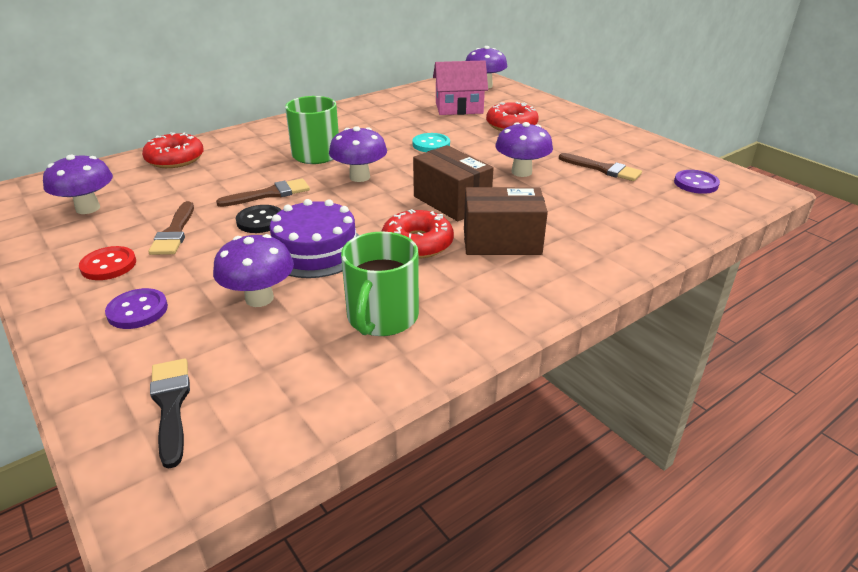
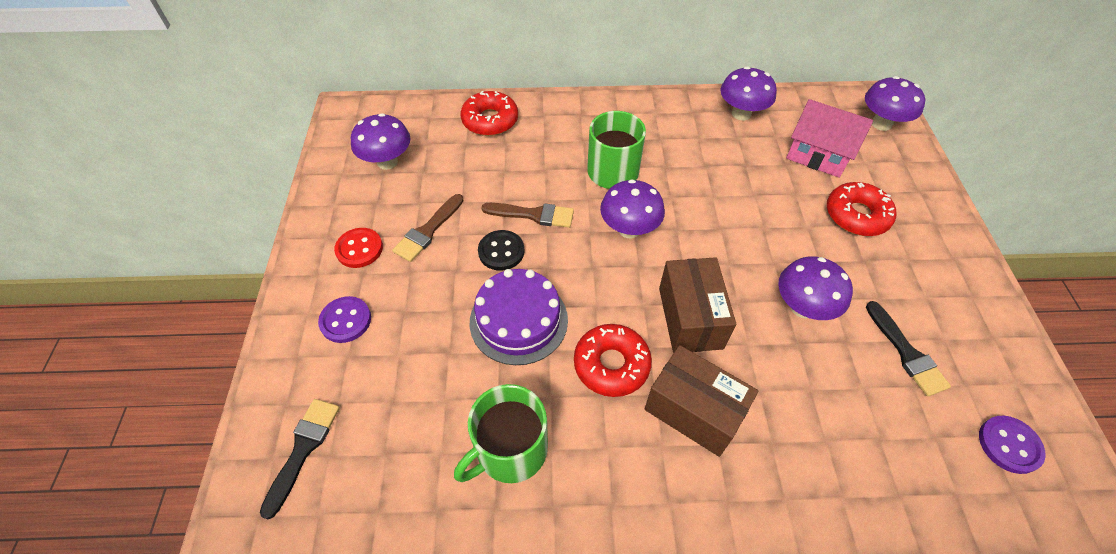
camera: 35 degrees right, 20 degrees up
purple mushroom [213,234,294,307] -> purple mushroom moved to [721,66,777,121]
turquoise button [413,133,450,152] -> none
brown brush [559,153,642,181] -> black brush [866,301,951,396]

